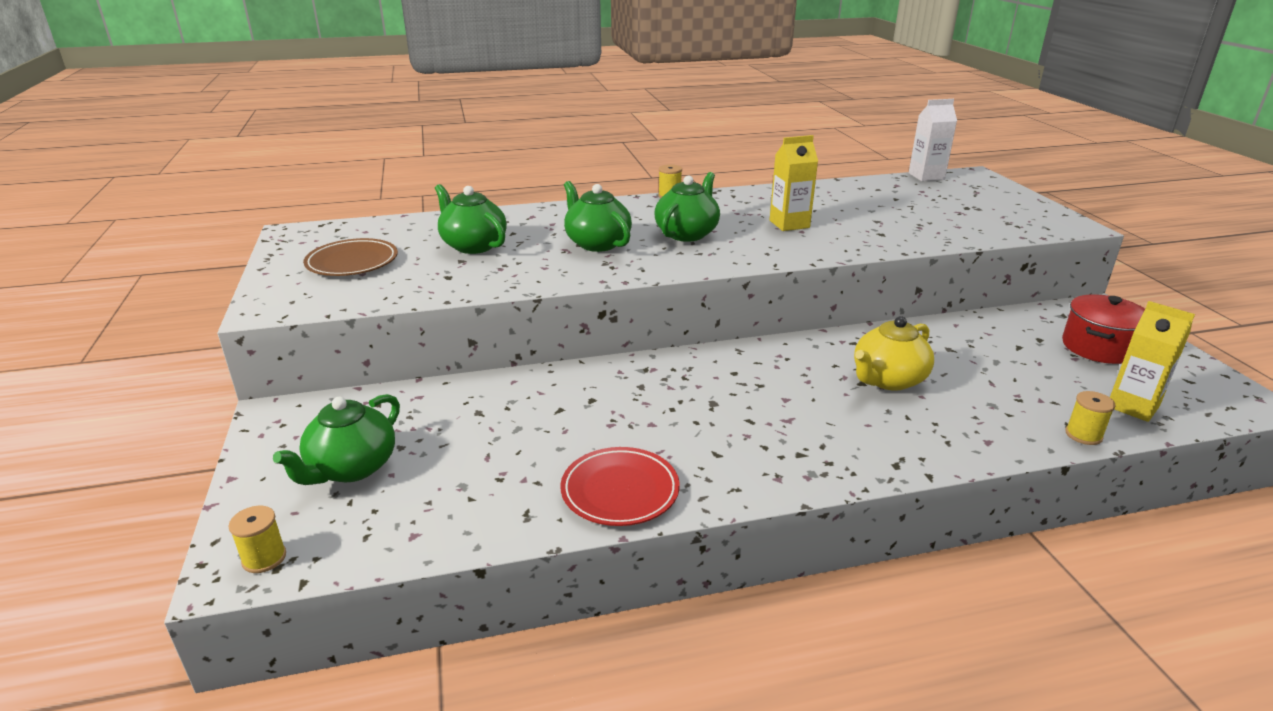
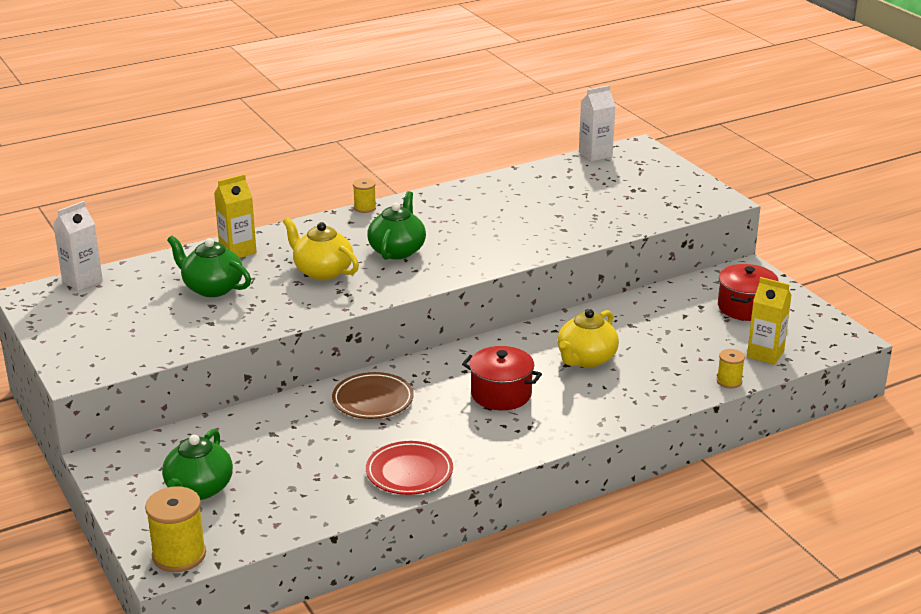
camera: 15 degrees left, 0 degrees up
yellow spool [229,506,286,573] -> yellow spool [145,487,206,572], size x1.80
brown plate [303,238,398,276] -> brown plate moved to [332,372,414,419]
green teapot [564,181,632,252] -> yellow teapot [283,217,359,280]
yellow carton [770,135,818,231] -> yellow carton moved to [214,174,257,258]
none -> white carton [53,201,103,291]
none -> red pot [462,346,542,410]

